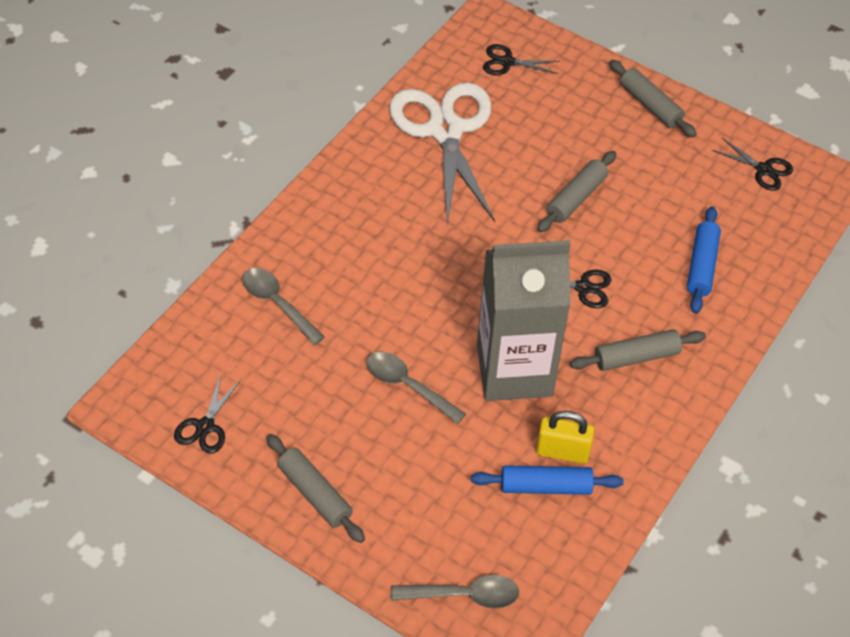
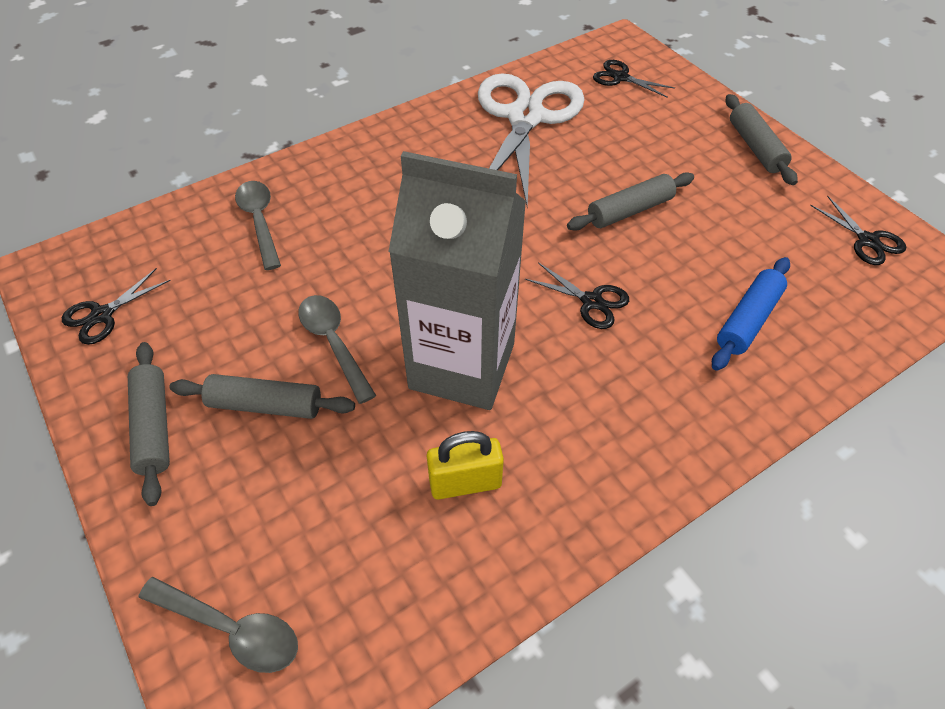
camera: 25 degrees right, 0 degrees up
blue rolling pin [471,465,624,495] -> none
yellow padlock [536,411,594,464] -> yellow padlock turned 45 degrees counterclockwise [427,431,504,499]
grey rolling pin [570,329,706,371] -> grey rolling pin moved to [169,374,355,419]

